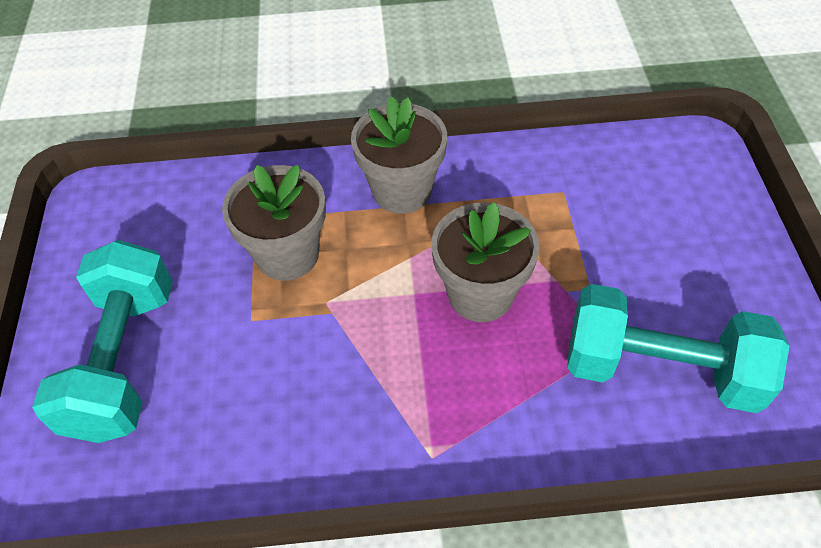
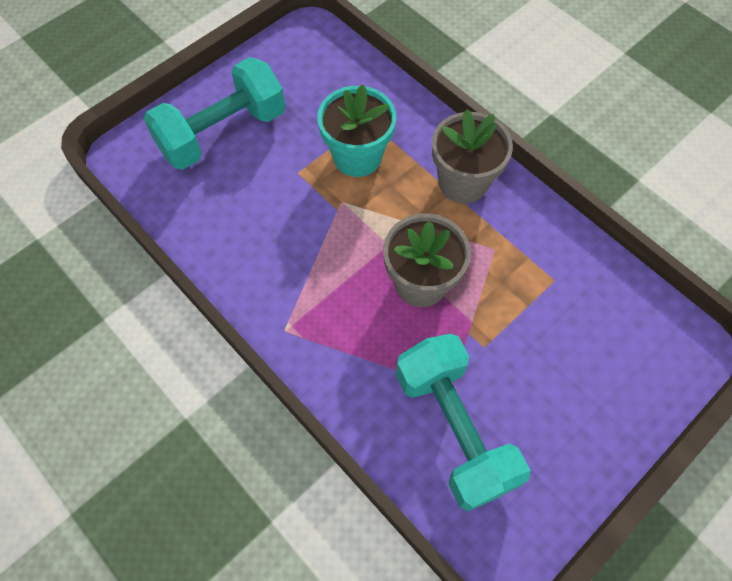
camera: 50 degrees right, 10 degrees up
grey flower pot [222,165,326,281] -> turquoise flower pot [317,85,396,177]

